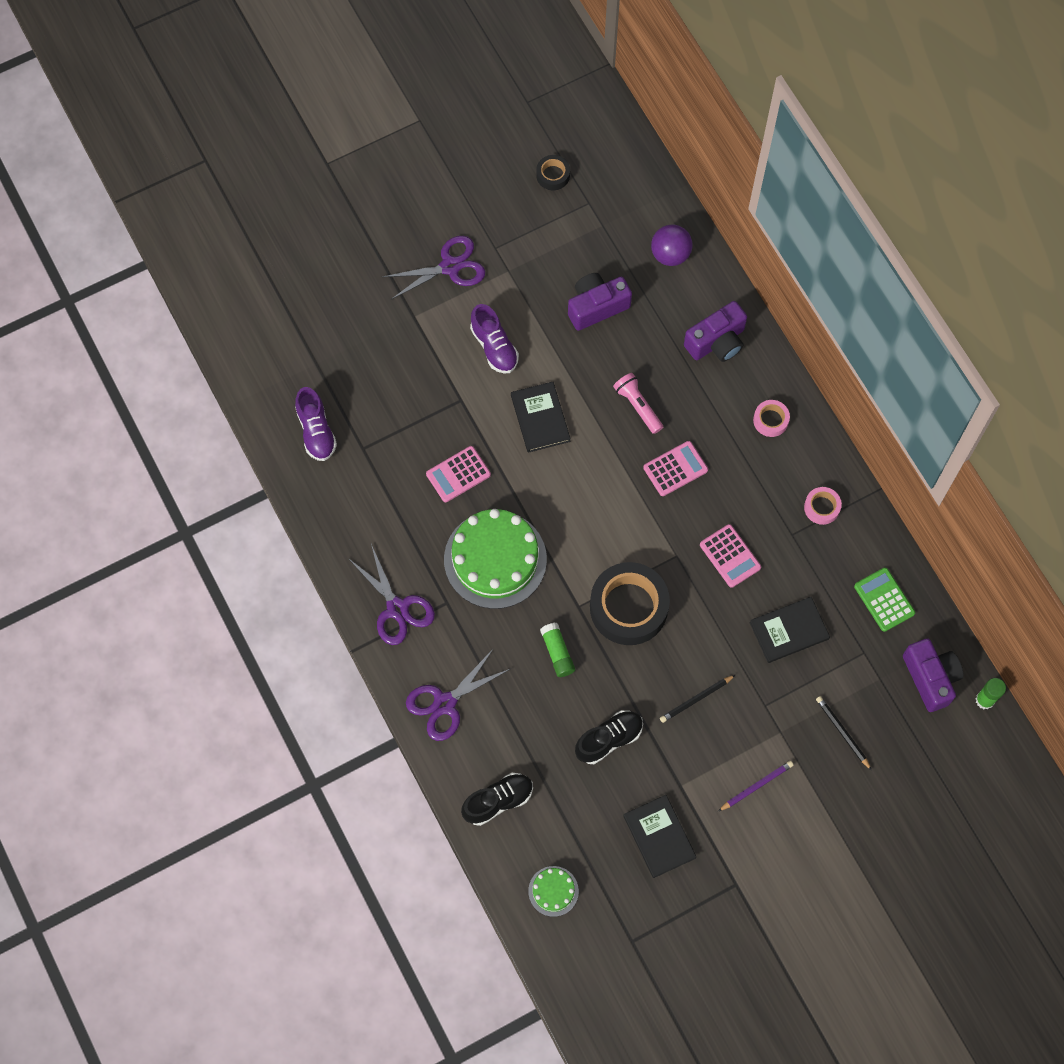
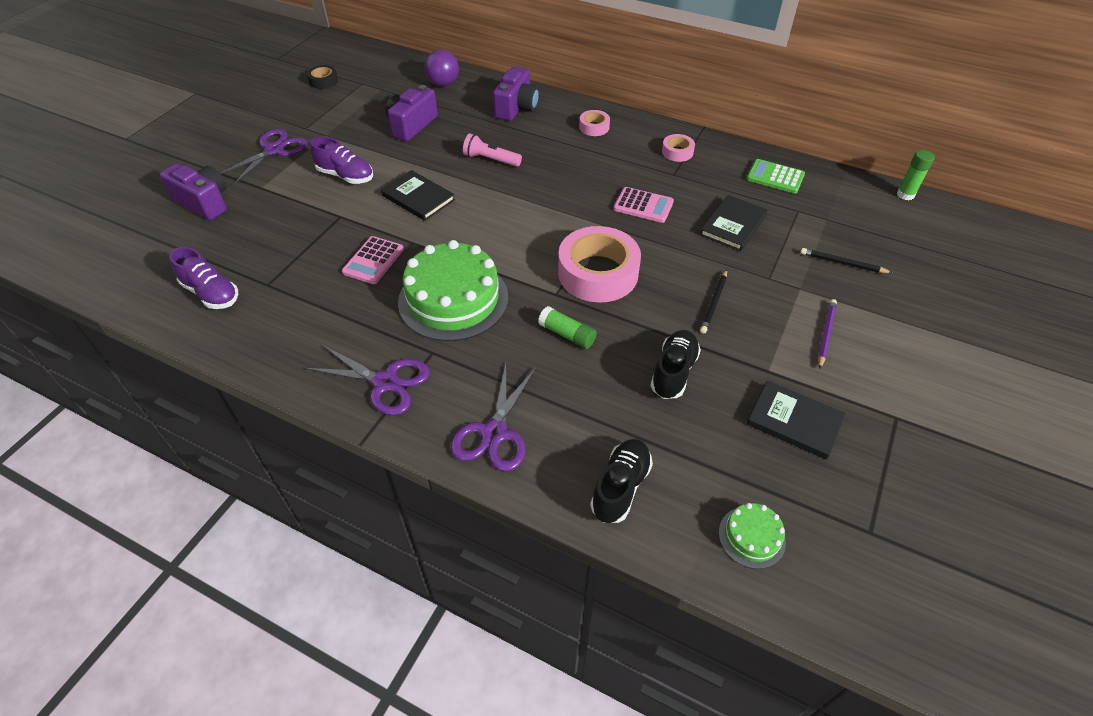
camera: 35 degrees left, 20 degrees down
black tape [590,562,670,645] -> pink tape [558,226,641,303]
pink calculator [643,441,708,496] -> none
purple camera [903,639,963,712] -> purple camera moved to [160,163,227,220]

